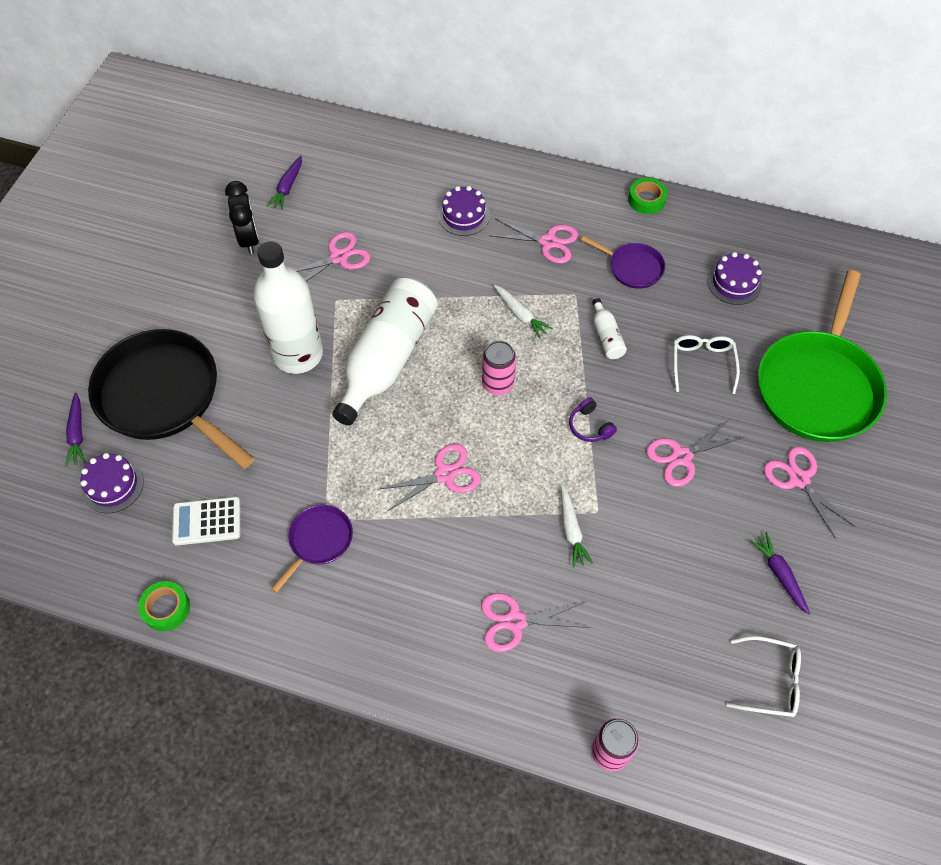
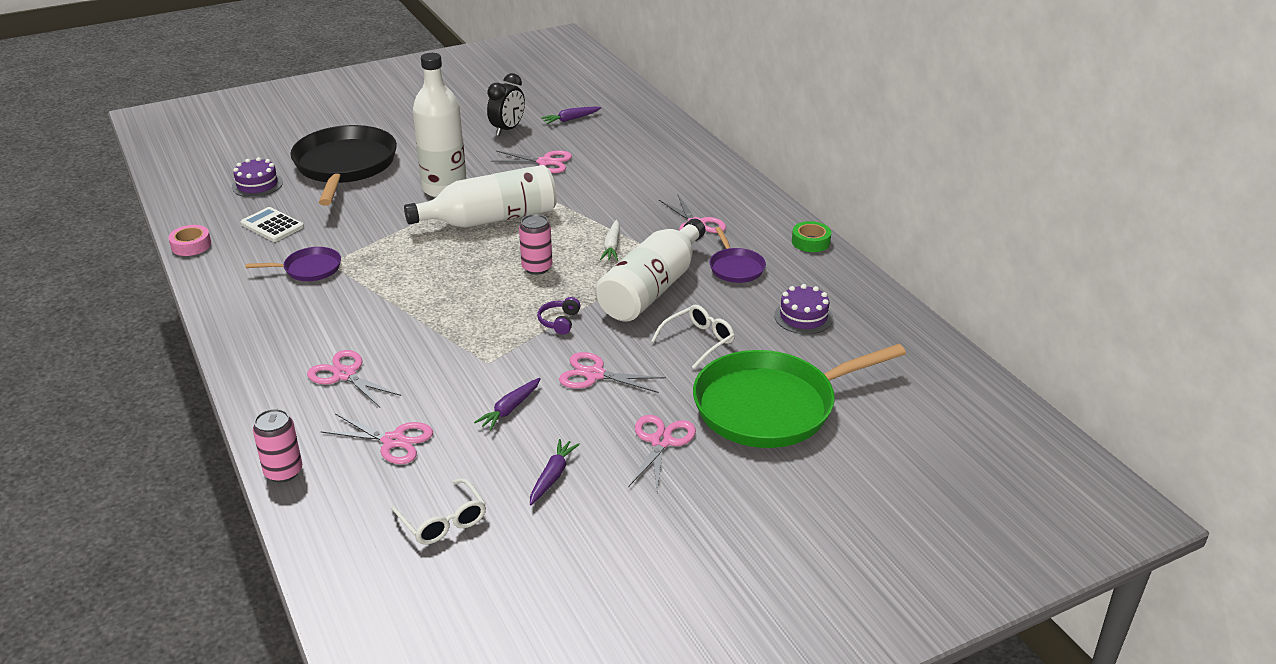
camera: 45 degrees right, 25 degrees down
purple carrot [65,393,86,467] -> purple carrot moved to [474,378,541,431]
green tape [138,581,190,631] -> pink tape [168,225,211,256]
pink scissors [377,444,481,511] -> pink scissors moved to [321,414,433,464]
purple cake [438,186,490,236] -> none
white carrot [561,485,593,568] -> none
white bottle [592,298,627,359] -> white bottle [596,219,705,322], size x2.38

